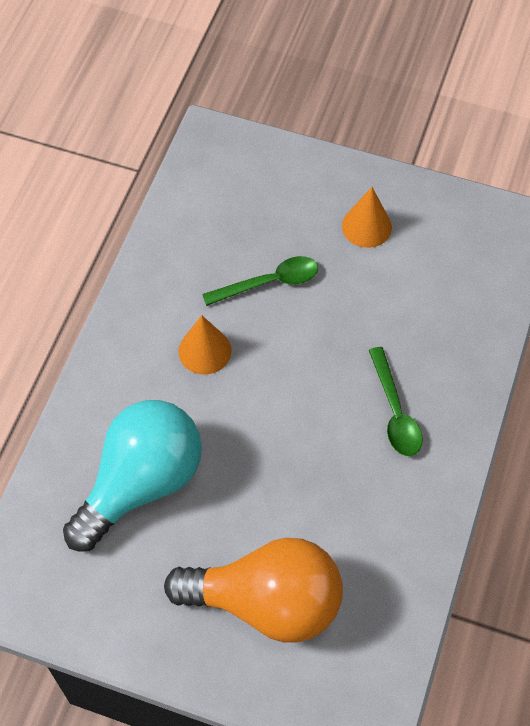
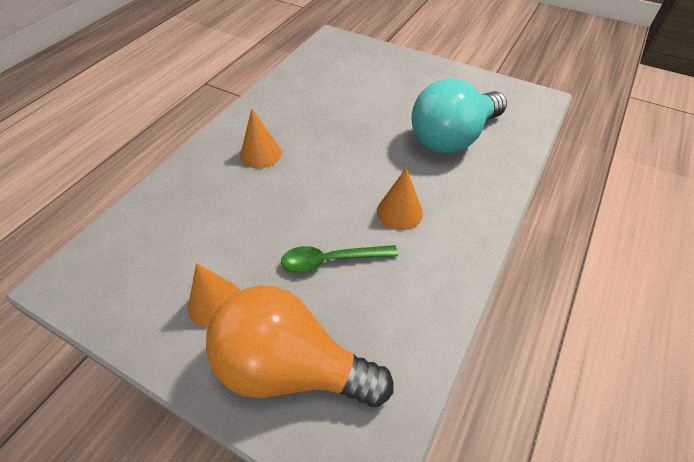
camera: 170 degrees left, 10 degrees down
orange light bulb [164,538,343,643] -> orange light bulb moved to [206,285,394,407]
green spoon [369,347,423,456] -> orange cone [240,109,282,168]

